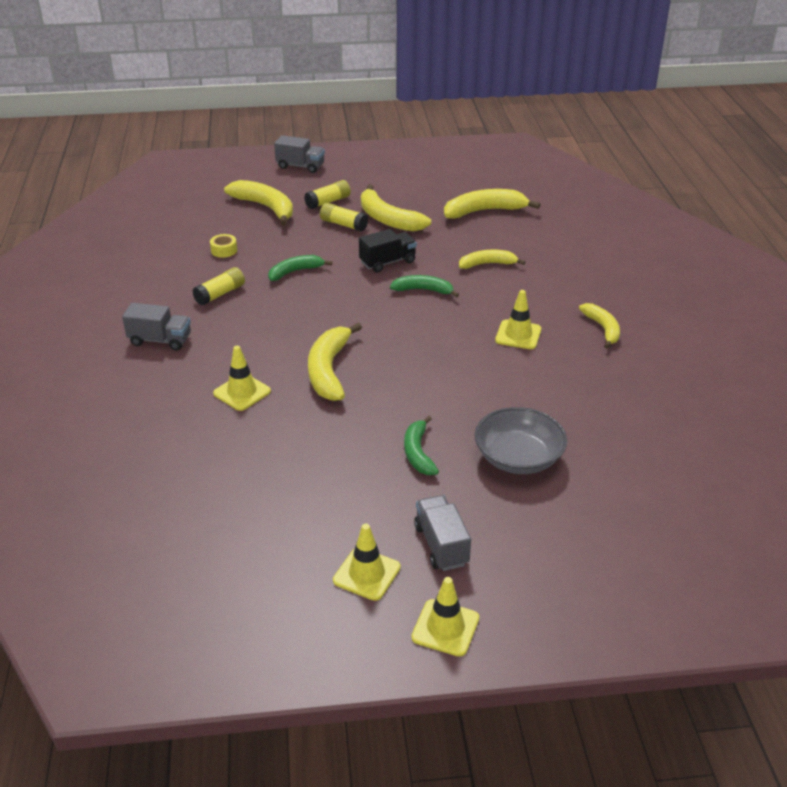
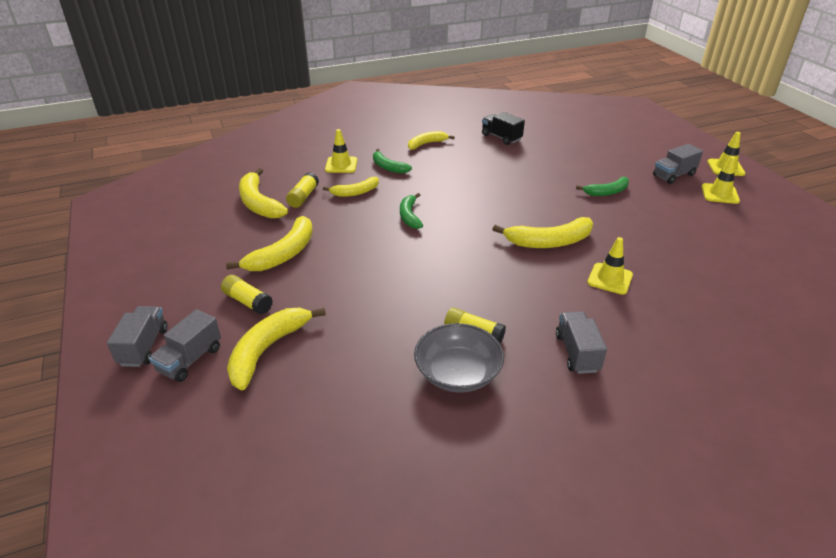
camera: 105 degrees left, 0 degrees up
yellow tape [210,234,237,258] -> none
green banana [268,255,332,281] -> green banana moved to [373,149,412,174]
yellow glue stick [320,203,368,231] -> yellow glue stick moved to [286,172,319,208]
black truck [359,229,417,273] -> black truck moved to [482,112,525,145]
yellow banana [459,250,525,269] -> yellow banana turned 90 degrees counterclockwise [323,177,379,197]
grey bowl [475,407,567,474] -> grey bowl moved to [414,323,504,393]
yellow traffic cone [495,290,541,349] -> yellow traffic cone moved to [325,129,357,173]
none -> grey truck [149,309,221,382]

